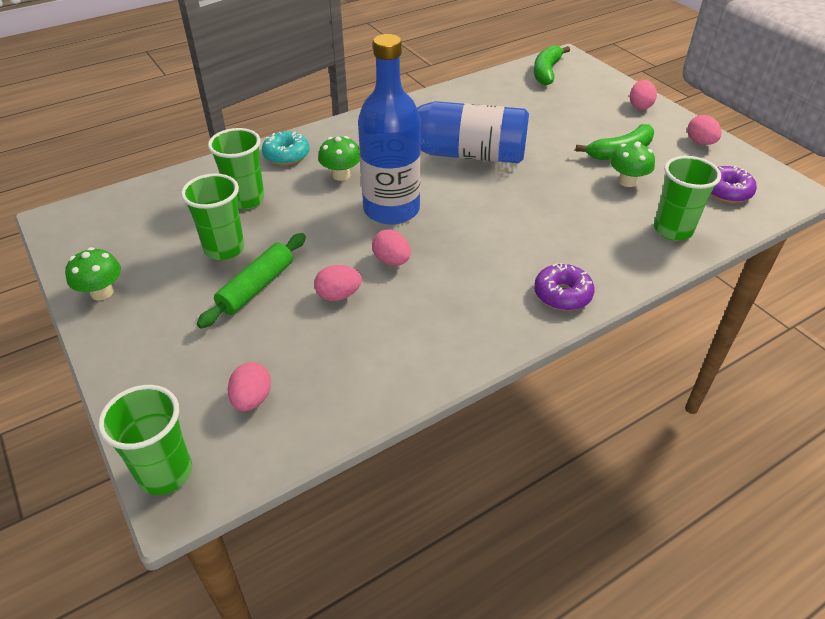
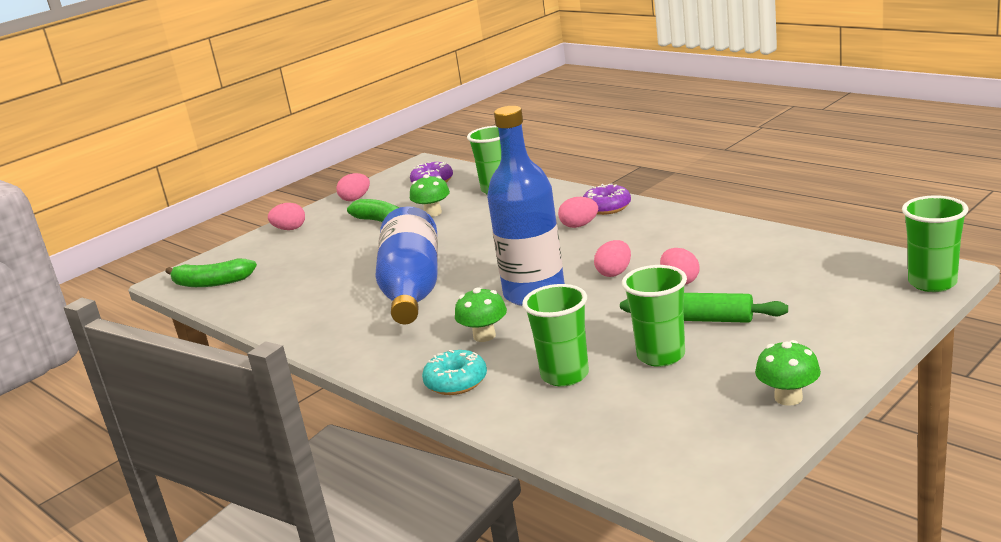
camera: 100 degrees left, 20 degrees down
pink egg [228,362,271,411] -> pink egg moved to [558,197,598,228]

